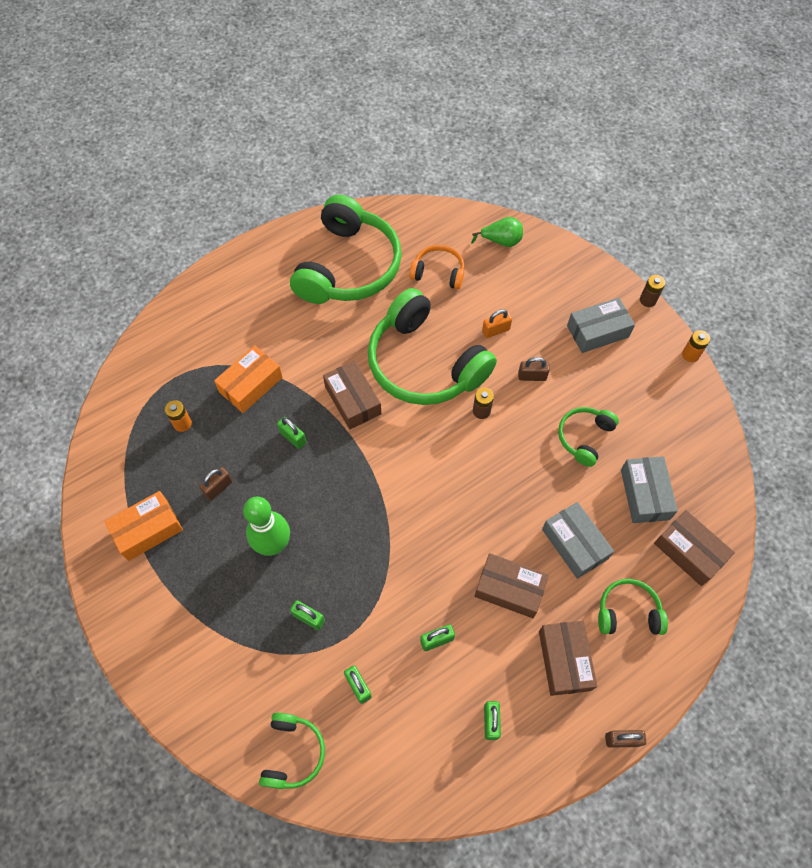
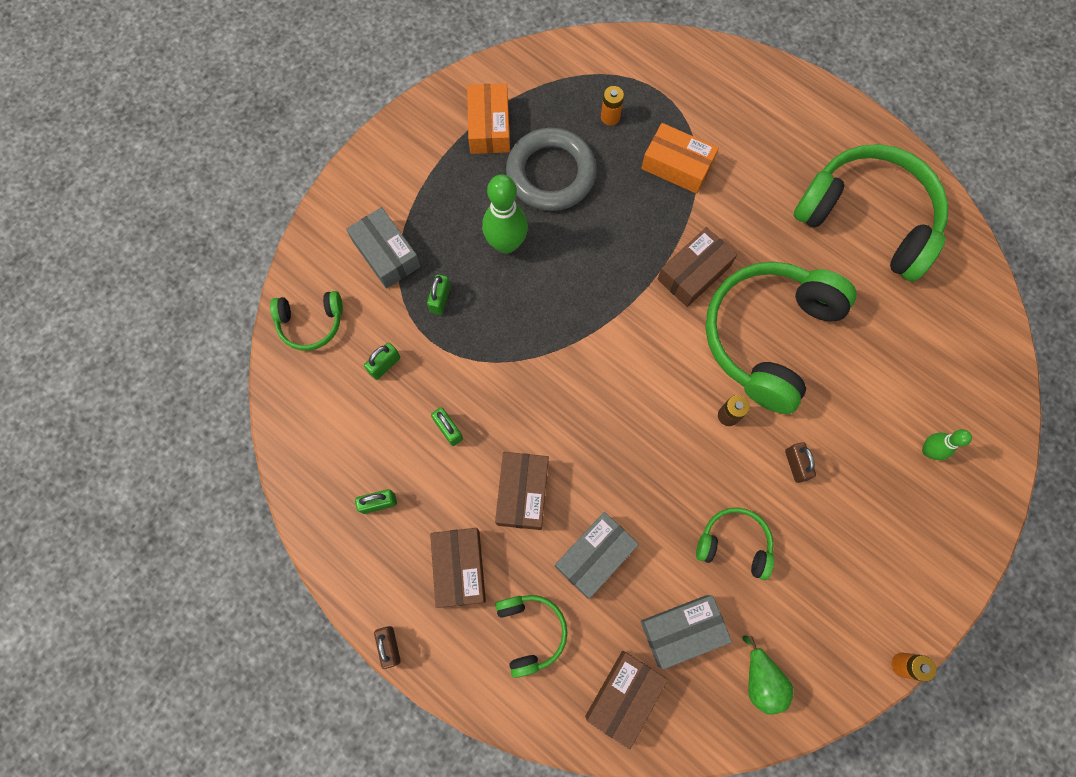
camera: 75 degrees right, 10 degrees up
orange box [104,491,183,561] -> orange box turned 45 degrees clockwise [467,83,510,154]
brown padlock [199,467,232,501] -> grey ring [506,128,597,211]
green padlock [277,417,306,449] -> none
green headphones [290,195,402,304] -> green headphones turned 150 degrees counterclockwise [793,144,948,281]
orange headphones [409,245,465,289] -> none
green pear [471,217,523,247] -> green pear moved to [742,636,793,715]
orange padlock [482,309,512,338] -> none
brown box [539,621,597,696] -> brown box turned 75 degrees counterclockwise [430,528,486,608]
grey box [567,298,635,353] -> grey box moved to [346,207,421,289]
brown battery [640,275,665,307] -> none
none -> green bowling pin [922,429,972,460]

